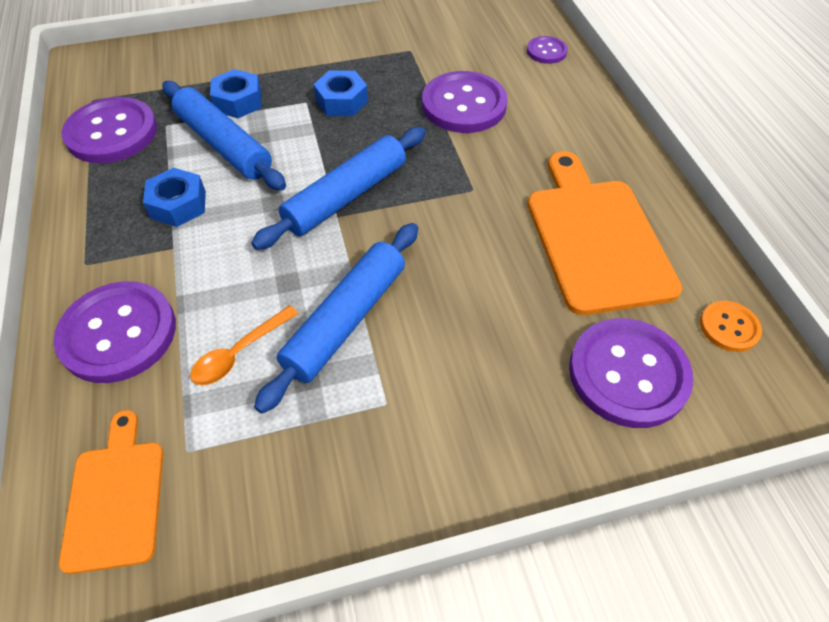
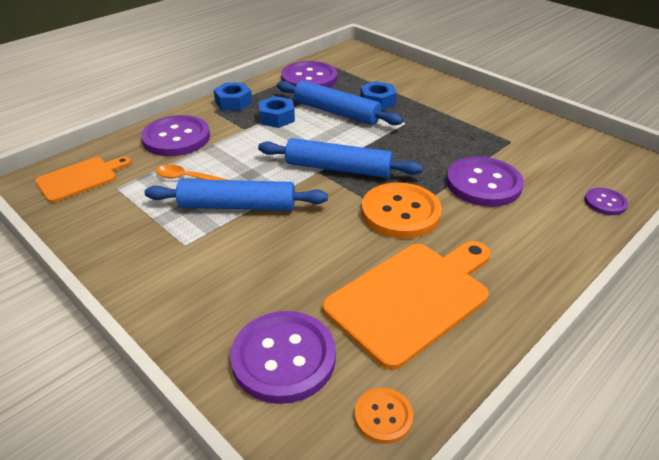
camera: 60 degrees right, 15 degrees down
blue rolling pin [162,81,286,191] -> blue rolling pin turned 75 degrees counterclockwise [277,81,403,125]
blue nut [313,70,368,116] -> blue nut moved to [214,82,252,111]
none -> orange button [362,182,442,239]

